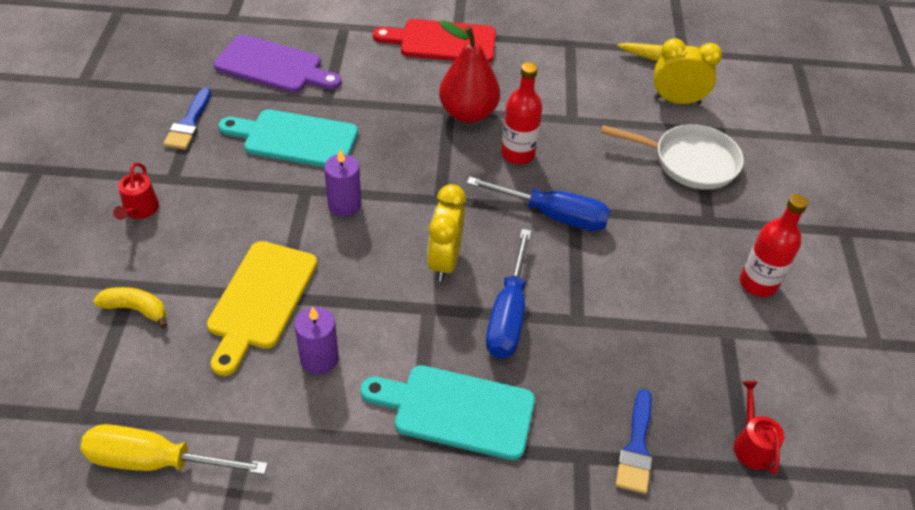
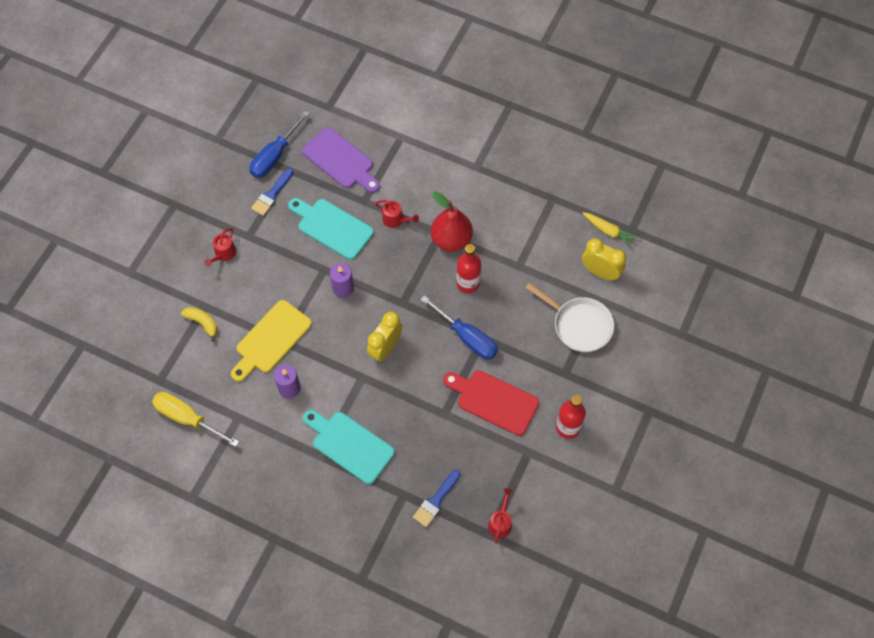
camera: 25 degrees right, 15 degrees up
red cutting board [373,19,496,63] -> red cutting board moved to [443,370,539,436]
blue screwdriver [486,229,531,358] -> blue screwdriver moved to [249,111,310,178]
none -> red watering can [375,200,419,228]

